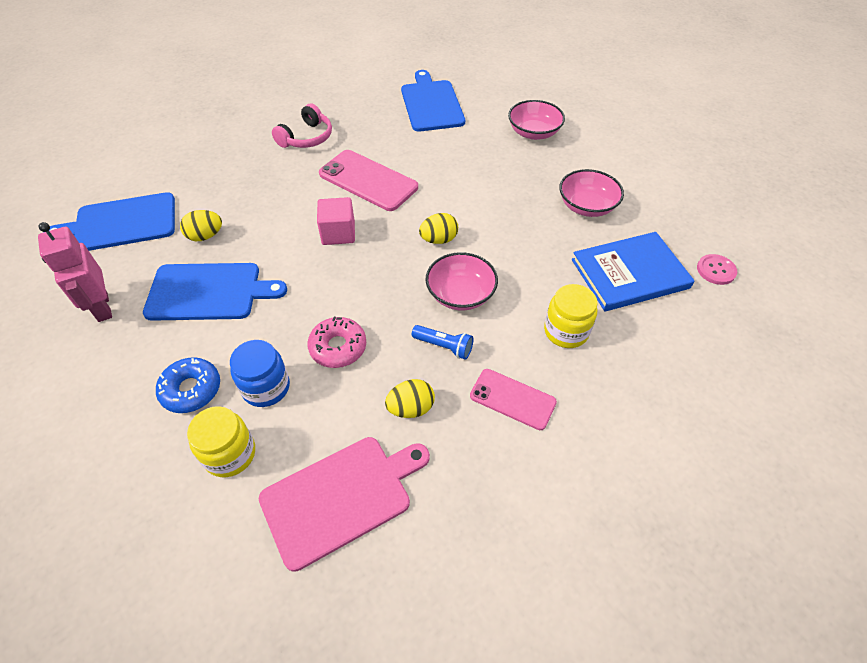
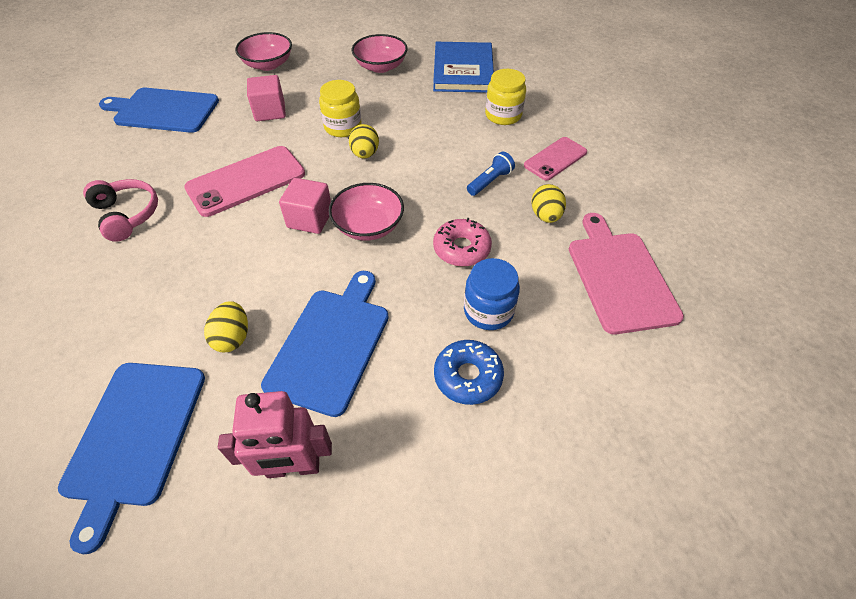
camera: 70 degrees left, 0 degrees up
yellow jar [187,406,255,477] -> yellow jar moved to [319,80,362,137]
pink bowl [426,252,498,310] -> pink bowl moved to [328,183,404,241]
pink button [697,254,737,285] -> none
none -> pink cube [247,75,286,121]

